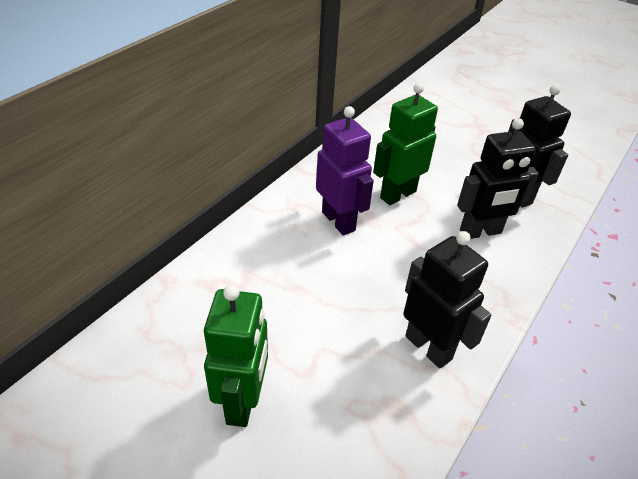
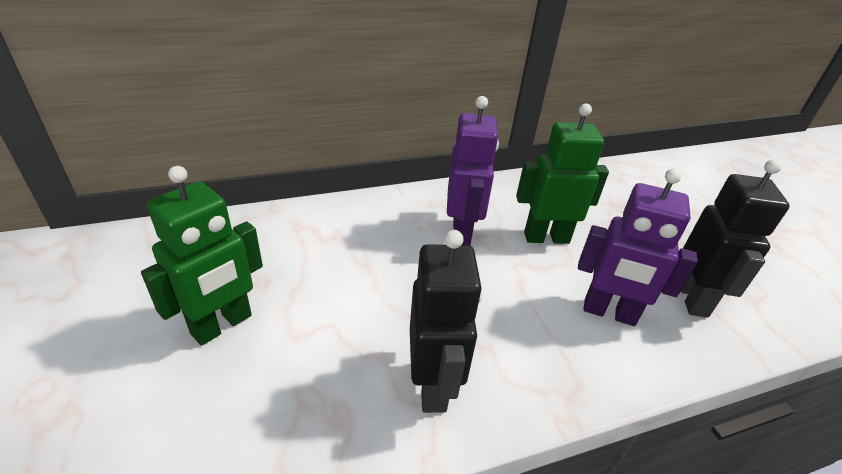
camera: 35 degrees right, 5 degrees down
black robot [457,118,539,239] -> purple robot [578,168,698,326]

